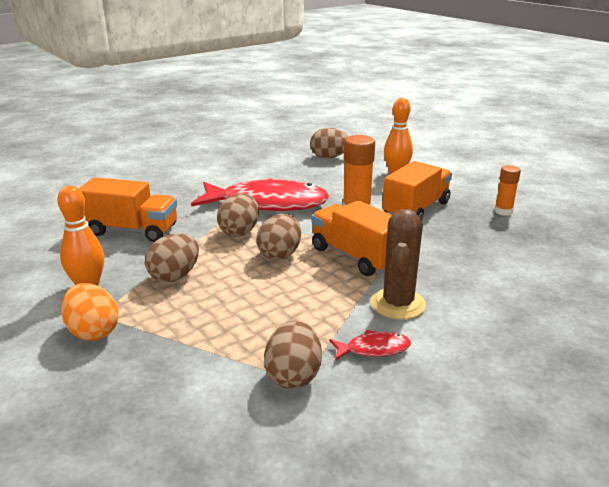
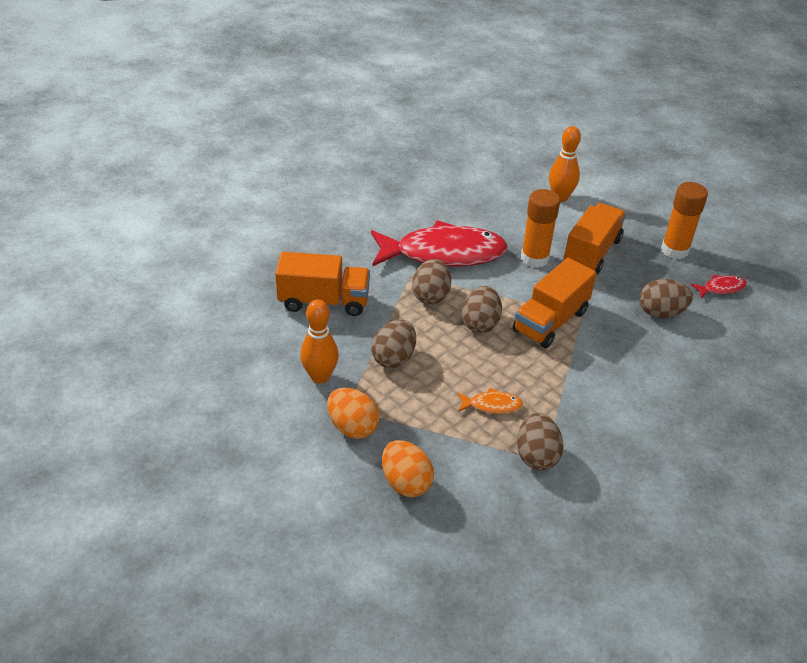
camera: 10 degrees left, 15 degrees up
brown egg [310,128,348,158] -> brown egg moved to [639,279,693,318]
orange truck [312,201,392,276] -> orange truck turned 90 degrees counterclockwise [513,258,597,348]
red fish [329,330,411,360] -> red fish moved to [690,275,747,298]
brown cactus [371,209,426,320] -> none
orange glue stick [495,165,521,216] -> orange glue stick [661,182,708,259], size x1.62
none -> orange egg [382,440,434,497]
none -> orange fish [458,388,523,414]

